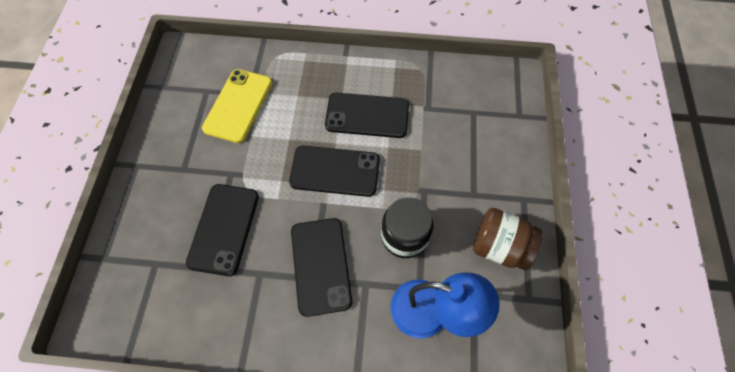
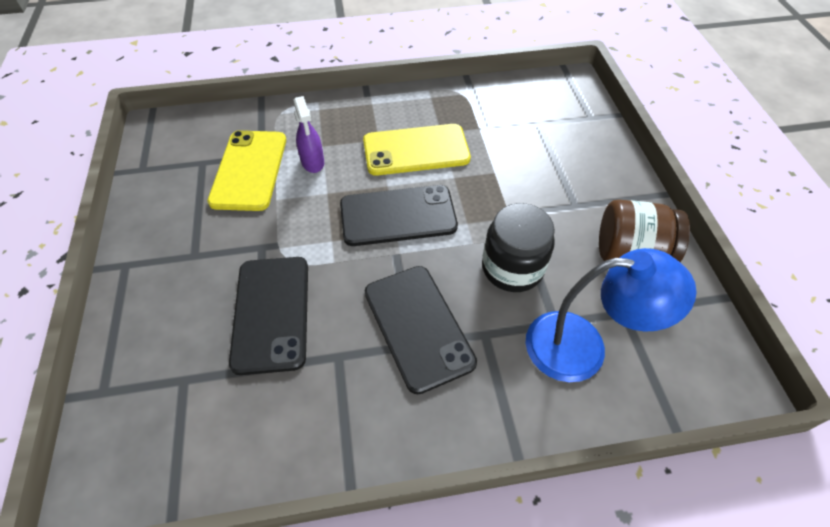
camera: 15 degrees left, 10 degrees down
black phone [325,93,409,138] -> yellow phone [363,124,471,176]
none -> purple spray bottle [294,96,324,173]

